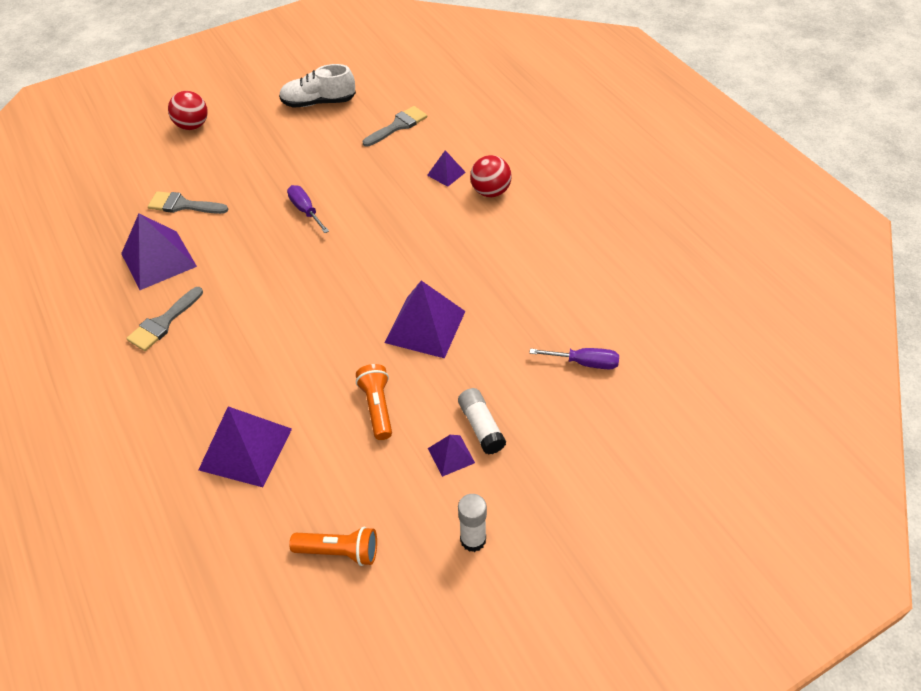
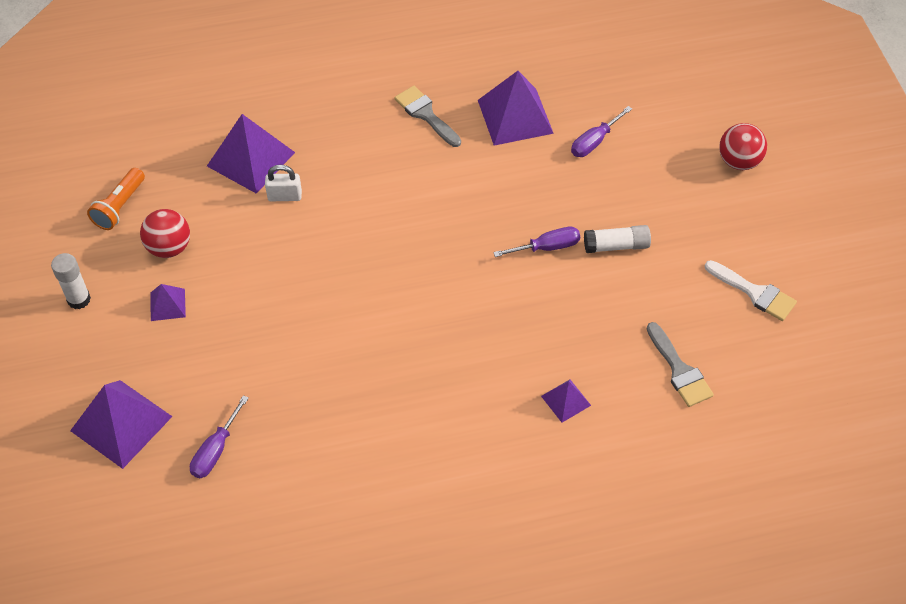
camera: 105 degrees right, 5 degrees up
grey brush [148,191,229,214] -> purple screwdriver [571,106,632,157]
white shoe [279,64,356,108] -> white brush [705,260,797,321]
orange flashlight [356,364,392,440] -> none
purple pyramid [384,280,465,358] -> purple pyramid moved to [70,380,173,469]
white glue stick [458,388,506,455] -> white glue stick moved to [584,225,651,253]
red ball [470,155,512,197] -> red ball moved to [140,209,190,258]
none -> white padlock [265,165,302,201]

